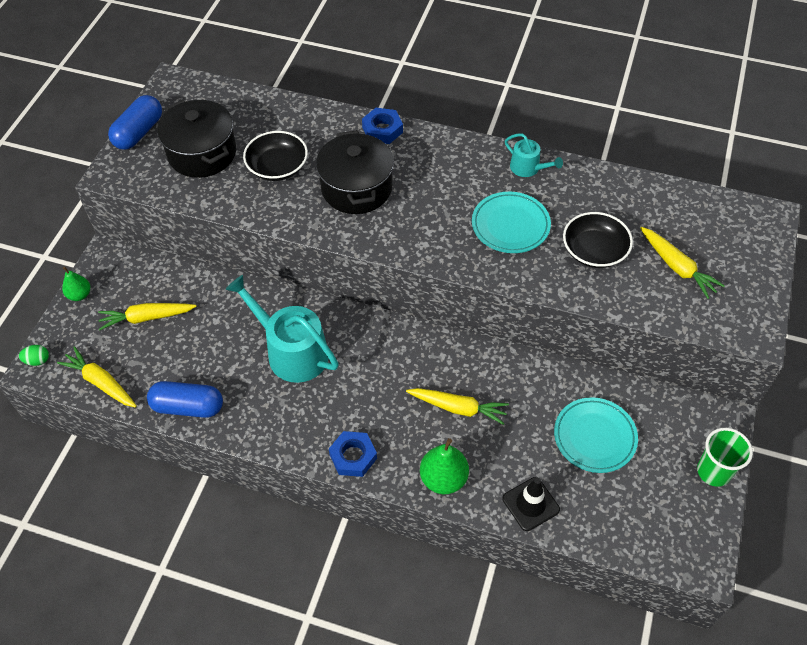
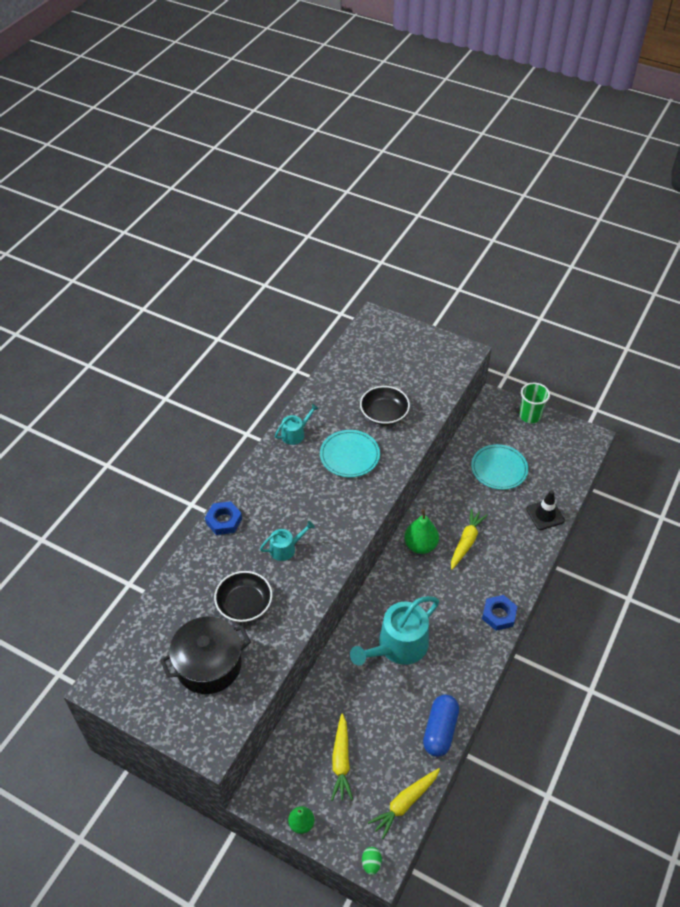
camera: 80 degrees left, 5 degrees down
blue capsule [108,95,162,150] -> none
black pot [316,130,394,214] -> turquoise watering can [260,521,315,561]
green pear [420,438,469,494] -> green pear moved to [404,509,439,554]
yellow carrot [640,227,725,299] -> none

